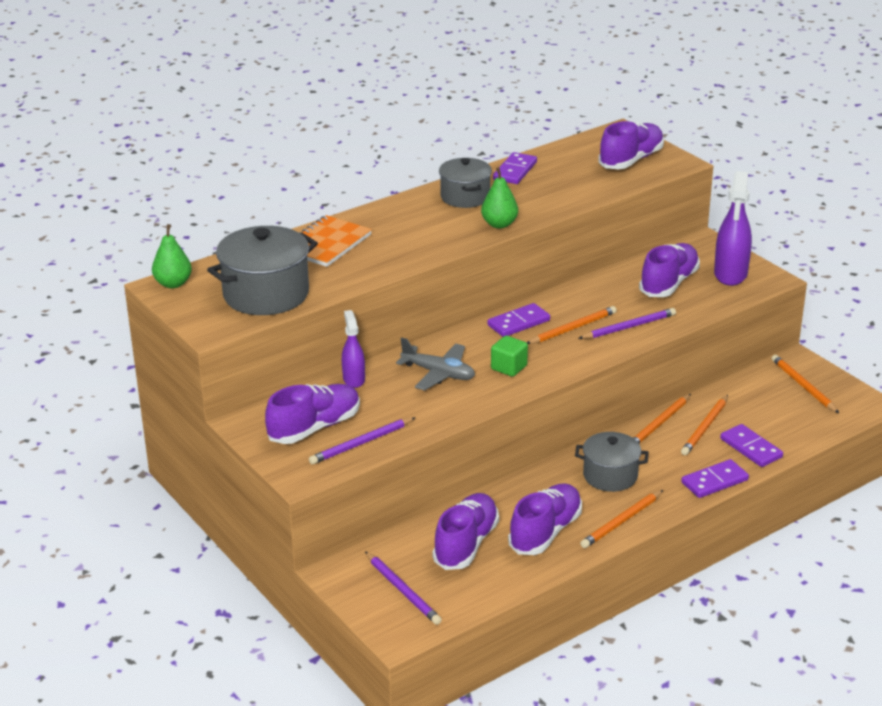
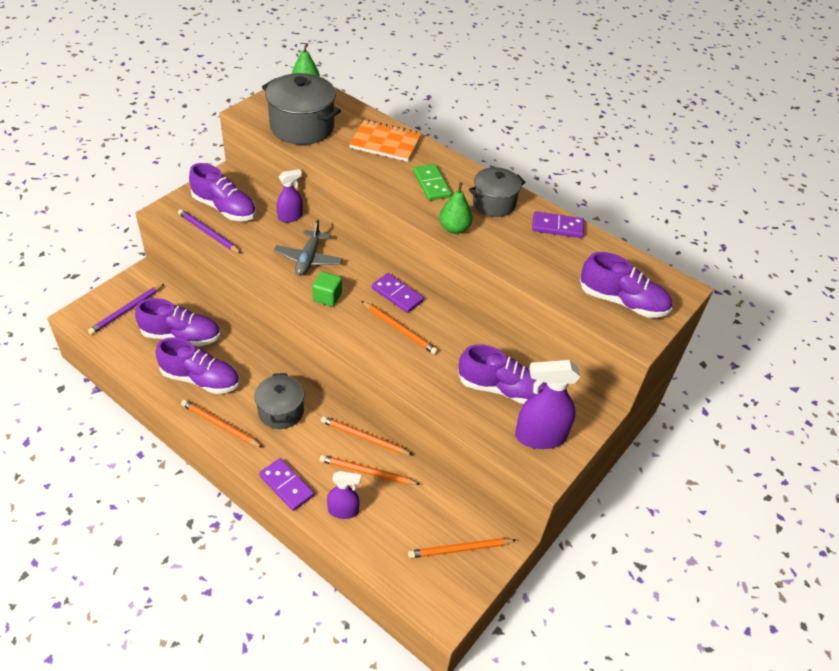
camera: 70 degrees right, 15 degrees up
purple pencil [578,308,676,339] -> none
purple domino [720,424,783,467] -> purple spray bottle [327,471,361,519]
orange pencil [772,355,839,413] -> orange pencil turned 150 degrees counterclockwise [408,538,516,558]
none -> green domino [413,164,451,201]

